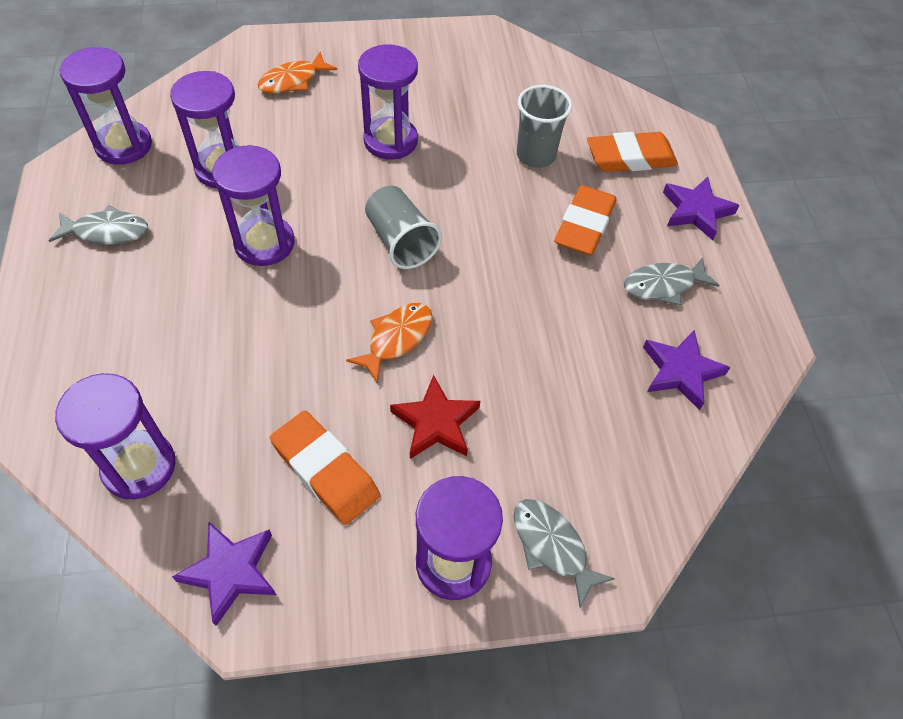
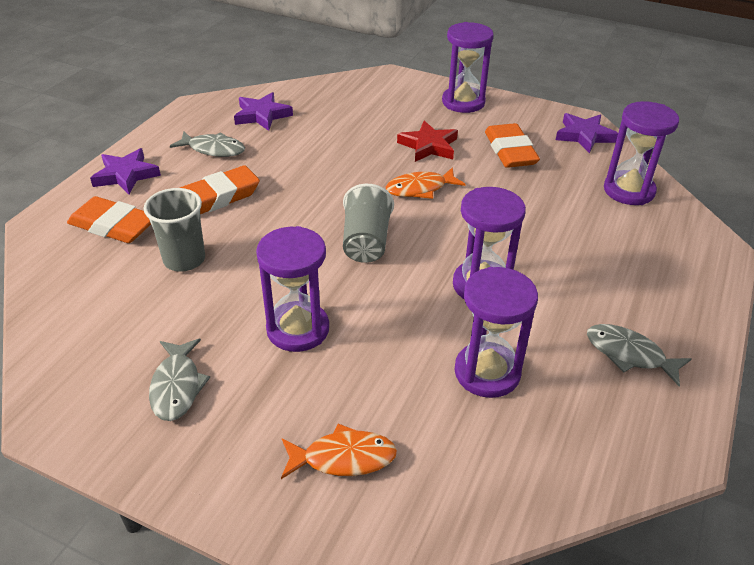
camera: 145 degrees left, 15 degrees down
purple hourglass [60,47,152,165] -> none
grey fish [513,499,615,608] -> grey fish moved to [149,339,210,421]

